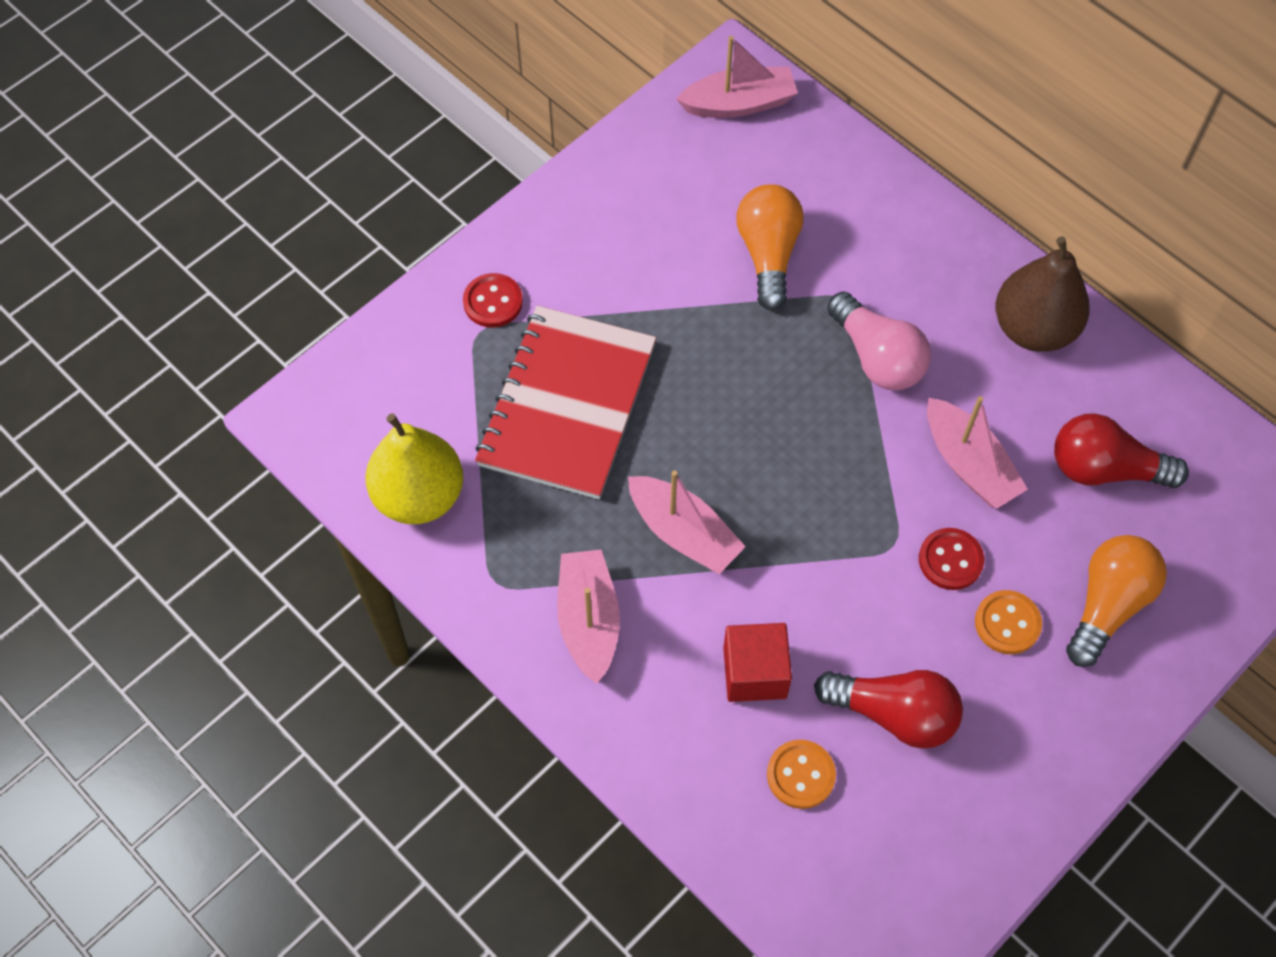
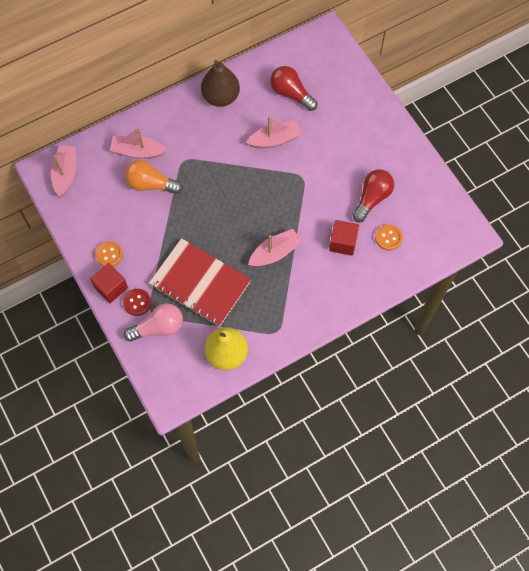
camera: 75 degrees left, 5 degrees up
pink boat [557,549,620,684] -> pink boat moved to [110,127,167,159]
pink light bulb [827,292,931,390] -> pink light bulb moved to [124,303,183,342]
red button [919,528,984,590] -> none
orange button [975,590,1042,654] -> orange button moved to [95,241,123,267]
red light bulb [1054,413,1189,488] -> red light bulb turned 105 degrees clockwise [270,66,317,111]
orange light bulb [1066,535,1167,667] -> none
none -> red cube [90,263,128,303]

